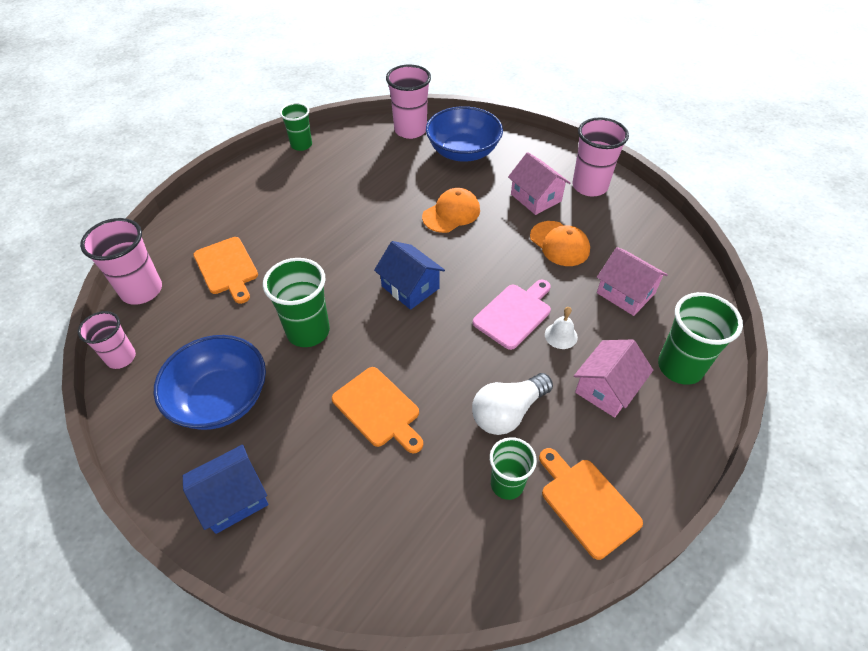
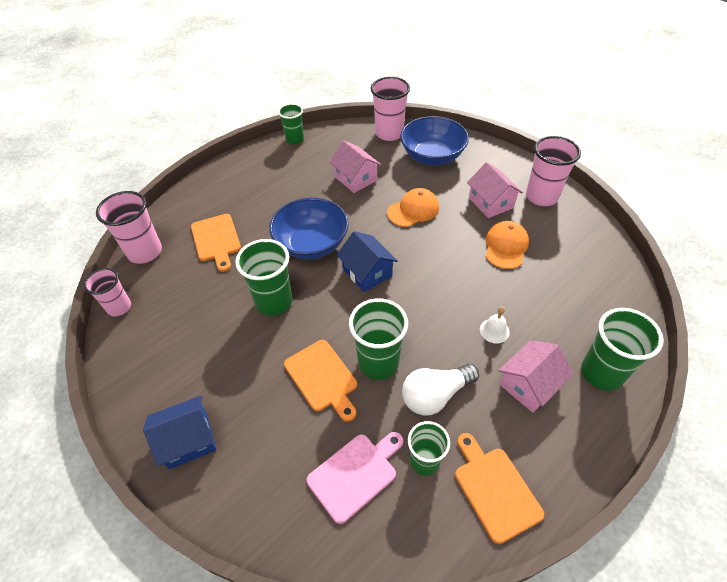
camera: 10 degrees right, 0 degrees up
blue bowl [154,335,266,430] -> blue bowl moved to [269,198,349,259]
pink cutting board [473,280,551,350] -> pink cutting board moved to [306,432,403,524]
orange cap [530,221,590,266] -> orange cap turned 135 degrees counterclockwise [485,221,529,269]
pink house [597,247,668,316] -> pink house moved to [329,140,381,193]
none -> green cup [349,298,408,380]

